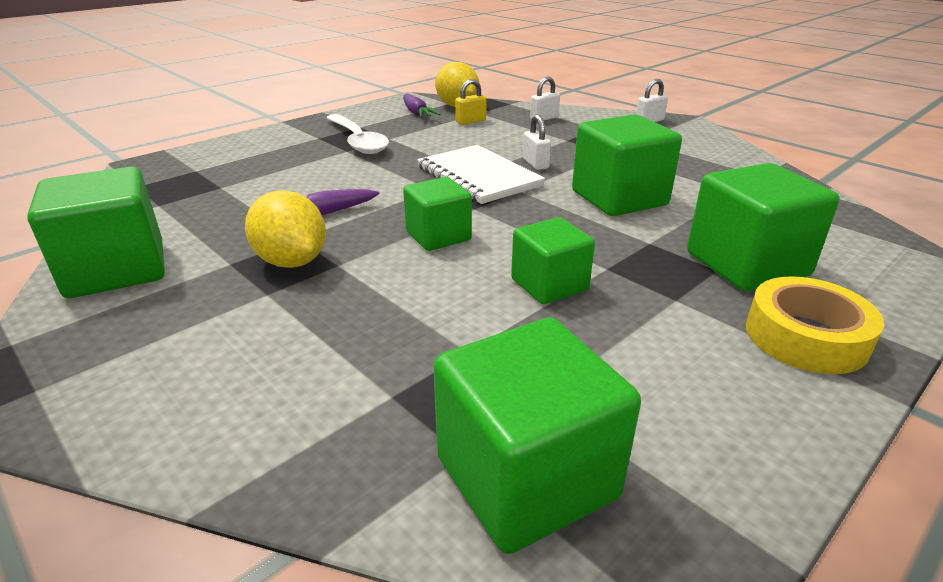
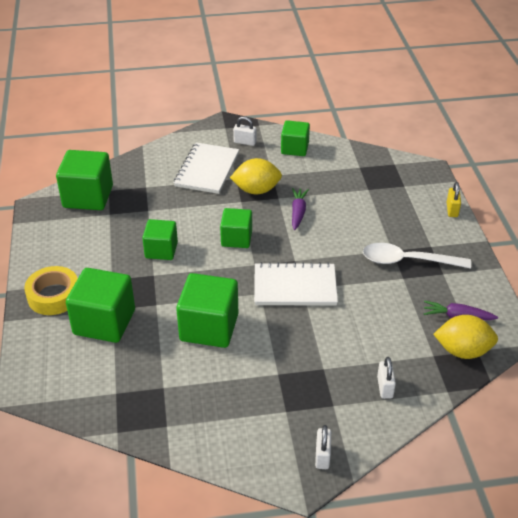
camera: 125 degrees right, 10 degrees up
green cube [27,167,165,298] -> green cube [281,120,310,156], size x0.63
yellow padlock [455,79,487,125] -> yellow padlock moved to [447,182,461,217]
white padlock [523,115,551,170] -> white padlock moved to [233,116,257,146]
none -> white notebook [174,142,239,194]

